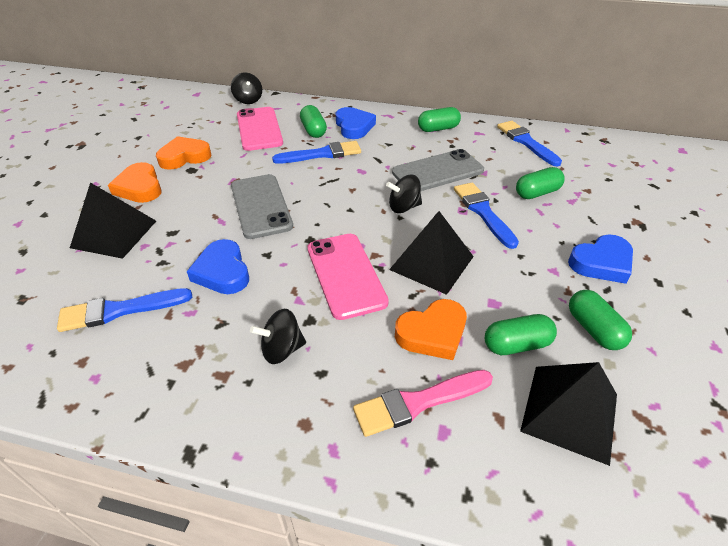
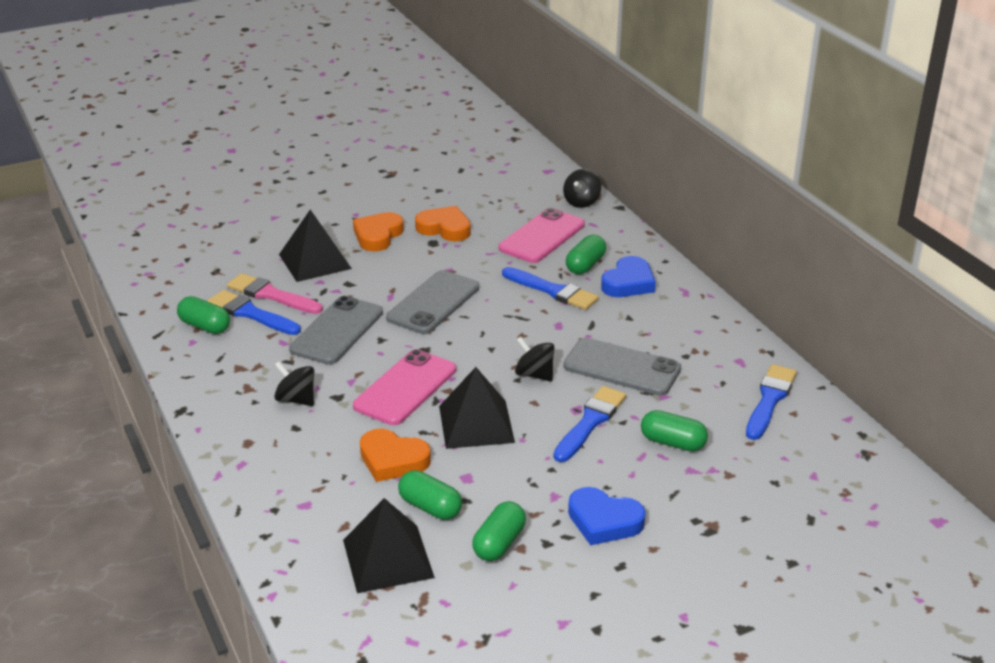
camera: 50 degrees right, 10 degrees down
blue heart [187,239,249,294] -> grey phone [289,296,383,365]
pink brush [353,370,493,437] -> pink brush moved to [227,273,323,314]
green capsule [418,107,461,132] -> green capsule moved to [177,296,230,334]

